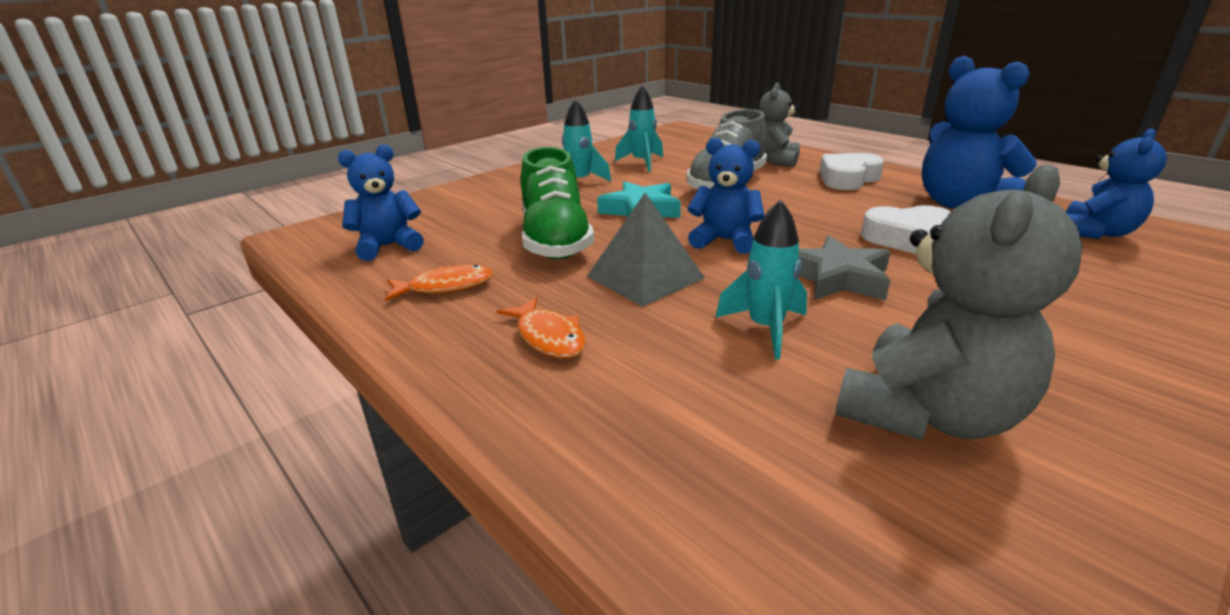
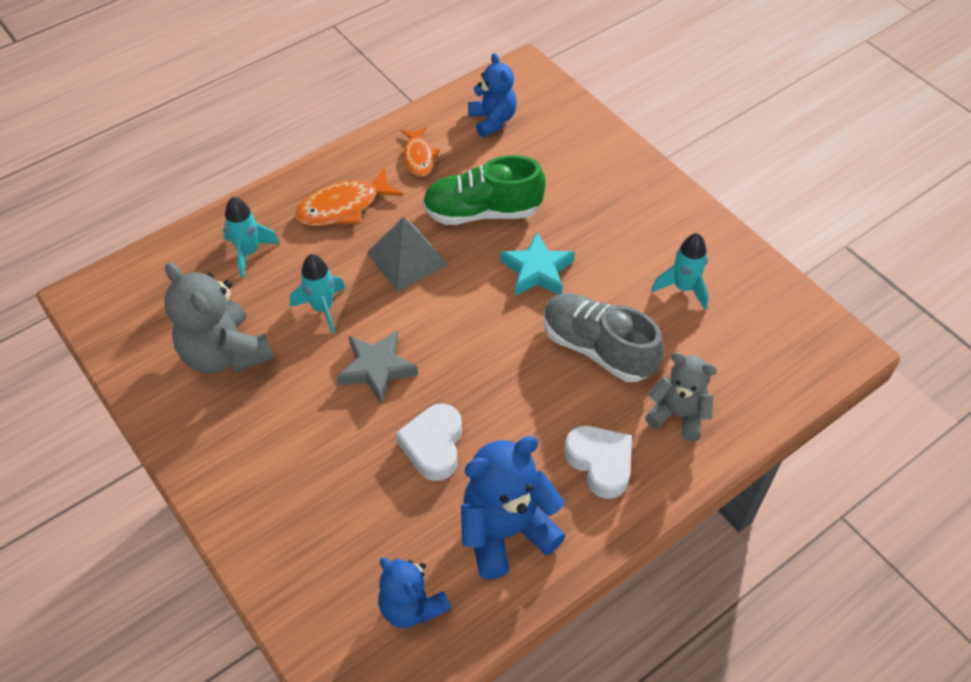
camera: 95 degrees right, 25 degrees up
orange fish [497,297,586,358] -> orange fish [295,167,404,226], size x1.51
turquoise rocket [562,99,611,182] -> turquoise rocket moved to [223,197,280,278]
blue teddy bear [687,138,764,254] -> none

